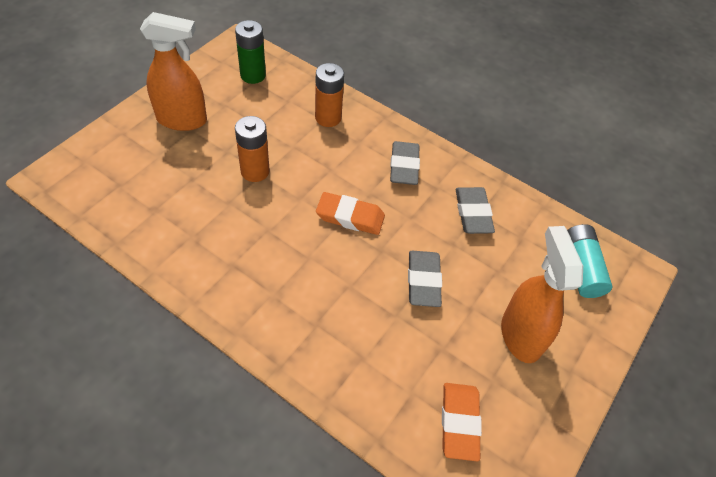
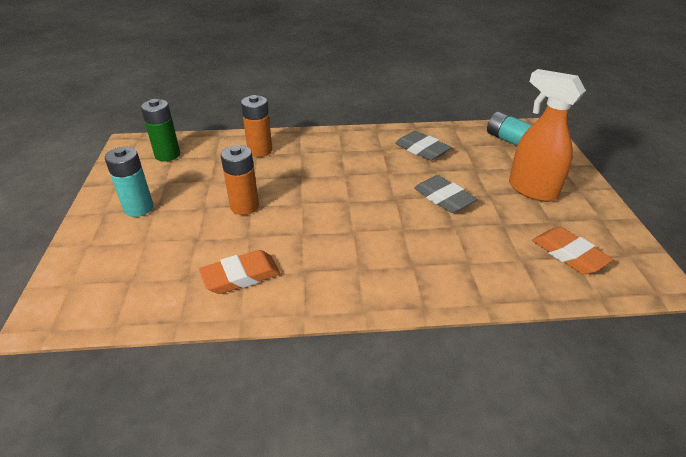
camera: 35 degrees left, 15 degrees down
orange spray bottle [140,12,207,131] -> turquoise battery [105,147,153,217]
orange eraser [316,192,385,235] -> orange eraser moved to [199,250,280,294]
grey eraser [390,141,420,185] -> none

